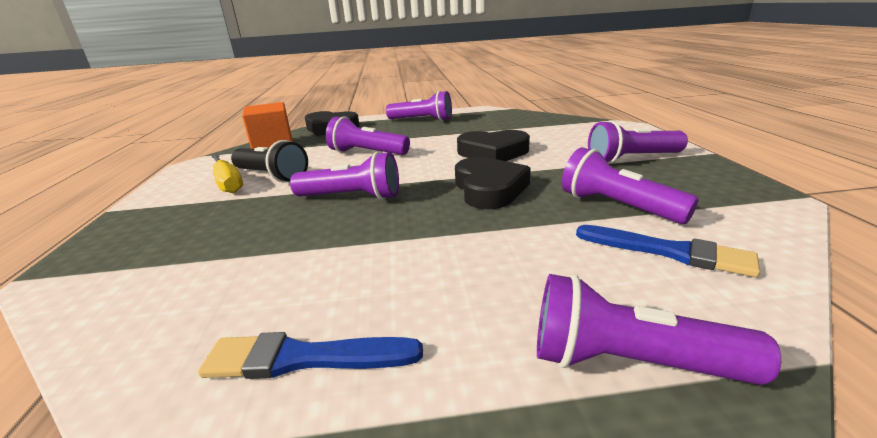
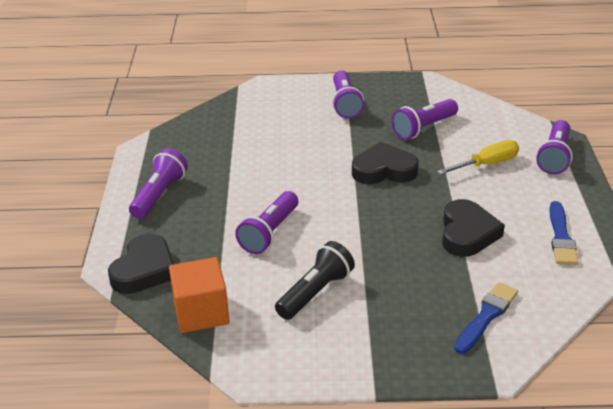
camera: 85 degrees left, 10 degrees up
yellow screwdriver [211,154,243,193] -> yellow screwdriver moved to [437,140,519,175]
purple flashlight [290,152,399,200] -> none
black heart [457,130,530,161] -> black heart moved to [442,199,505,257]
blue brush [576,225,760,277] -> blue brush moved to [454,282,518,354]

